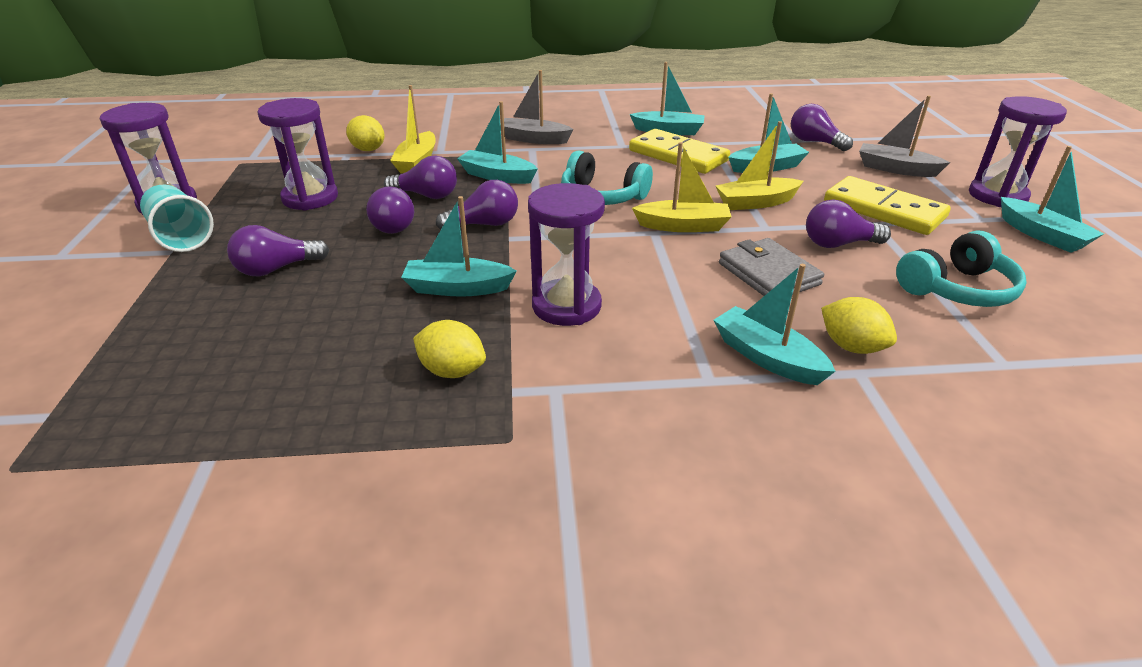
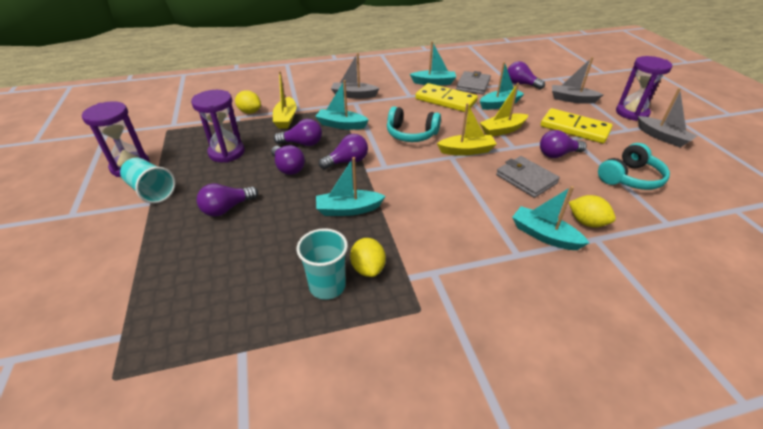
camera: 10 degrees left, 5 degrees up
yellow lemon [413,320,486,378] -> yellow lemon turned 60 degrees clockwise [350,238,386,277]
purple hourglass [528,183,605,326] -> none
turquoise boat [1001,146,1104,253] -> grey boat [638,88,697,148]
none -> turquoise cup [296,228,348,300]
none -> grey wallet [456,71,491,94]

